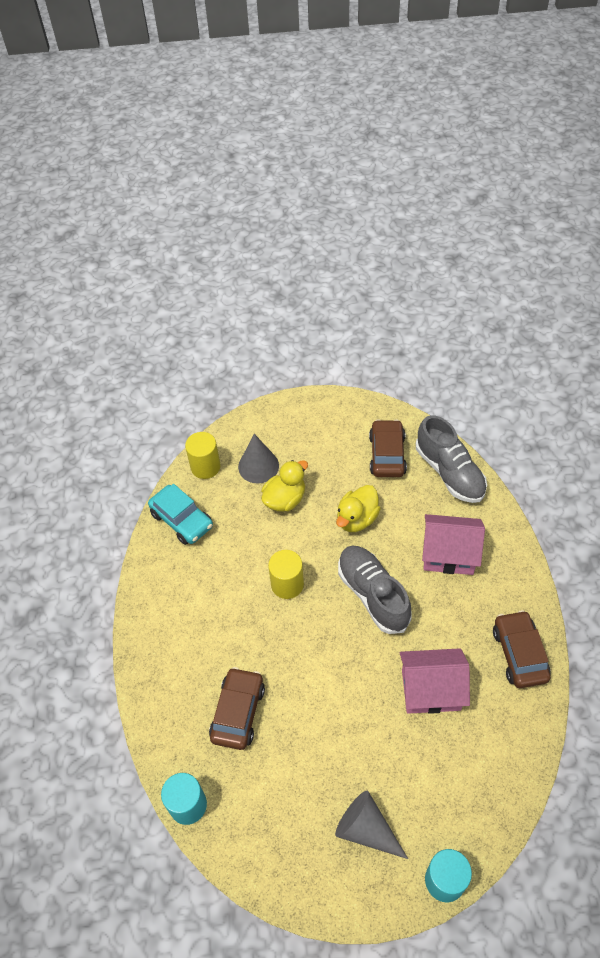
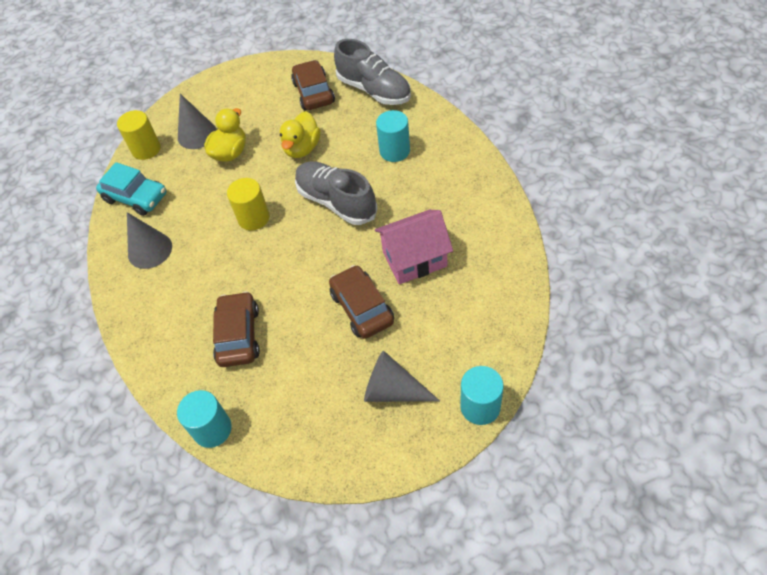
camera: 15 degrees left, 0 degrees up
pink house [422,514,485,575] -> turquoise cylinder [376,110,410,162]
brown car [493,610,551,688] -> brown car moved to [329,265,394,339]
none -> grey cone [127,212,172,269]

